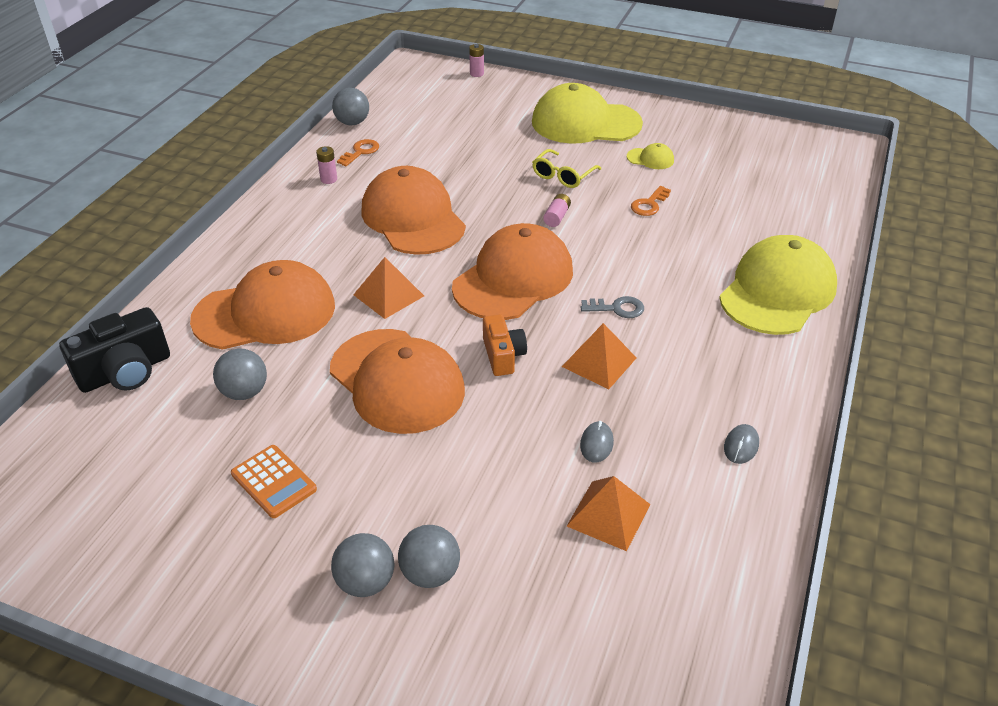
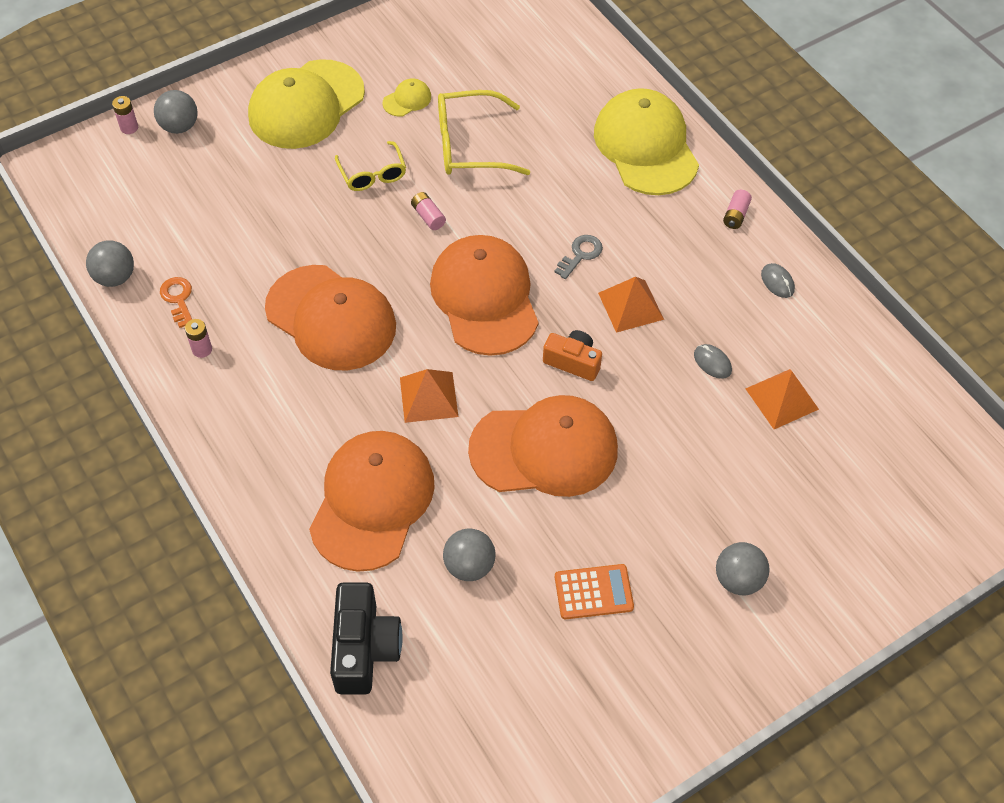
camera: 55 degrees left, 15 degrees up
orange cap [361,166,466,255] -> orange cap turned 150 degrees counterclockwise [265,265,396,370]
grey ball [398,525,460,588] -> grey ball moved to [154,90,198,134]
orange key [631,186,671,216] -> yellow glasses [438,90,530,175]
none -> pink battery [723,190,752,229]

